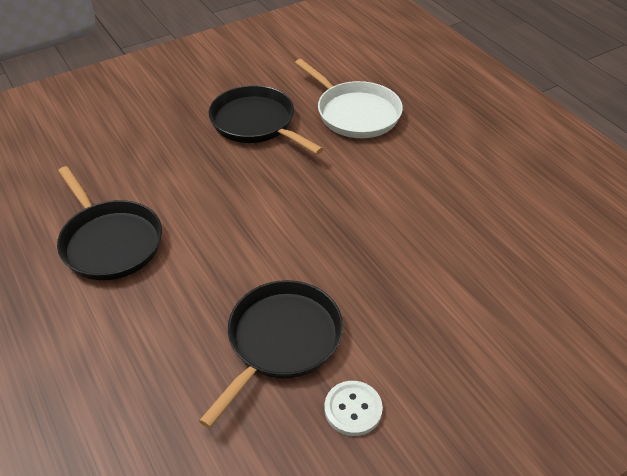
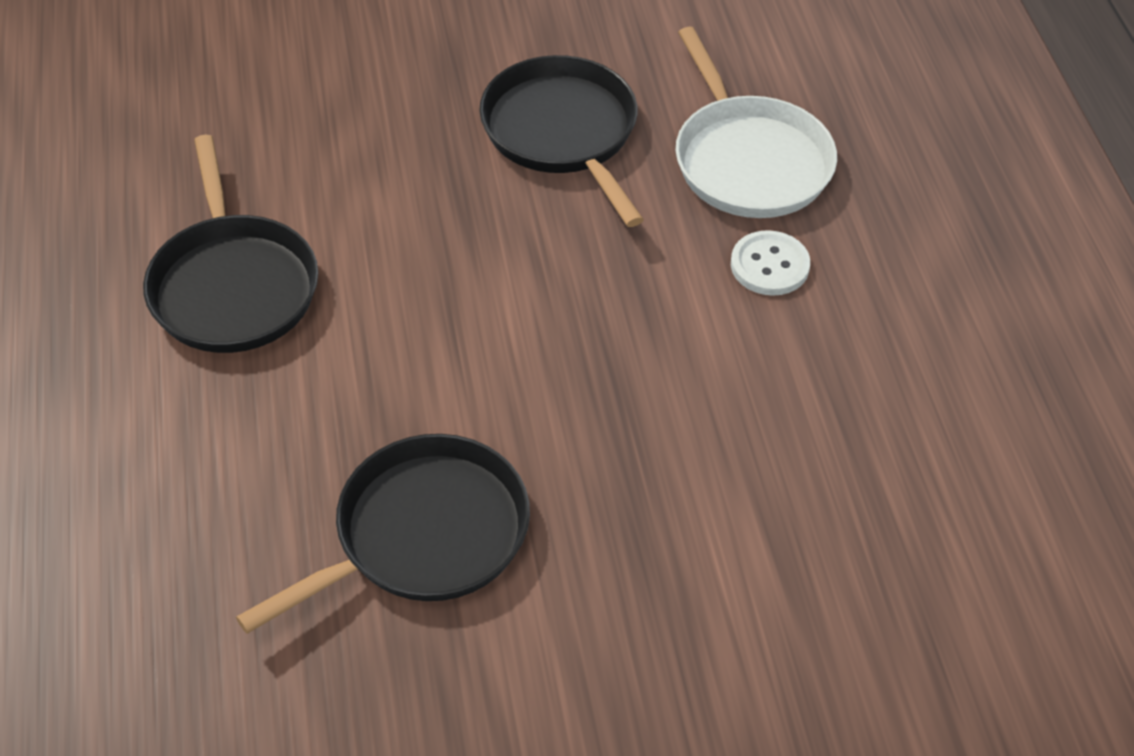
camera: 20 degrees right, 5 degrees up
white button [324,381,383,436] -> white button moved to [731,230,810,296]

